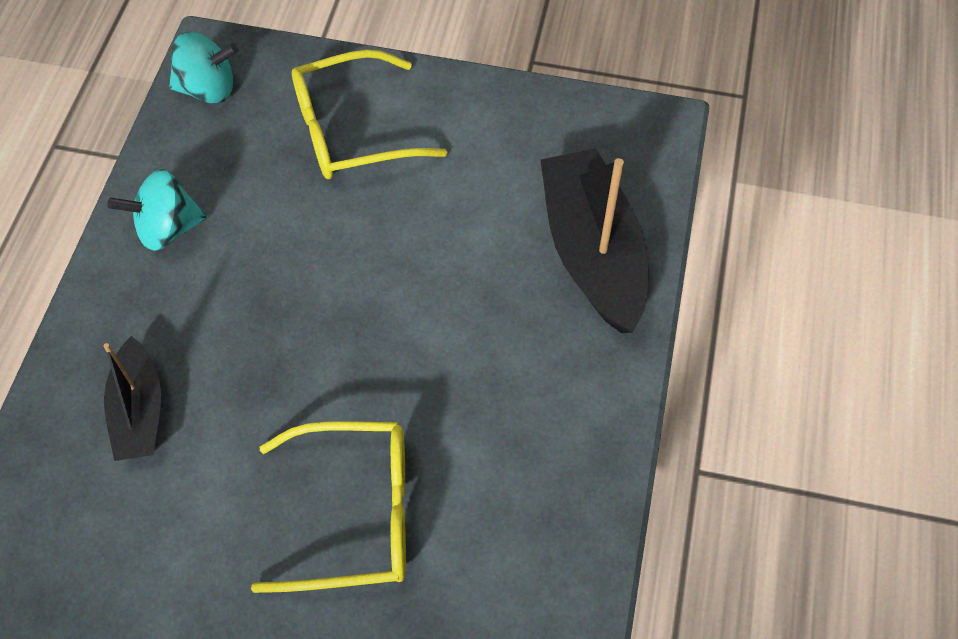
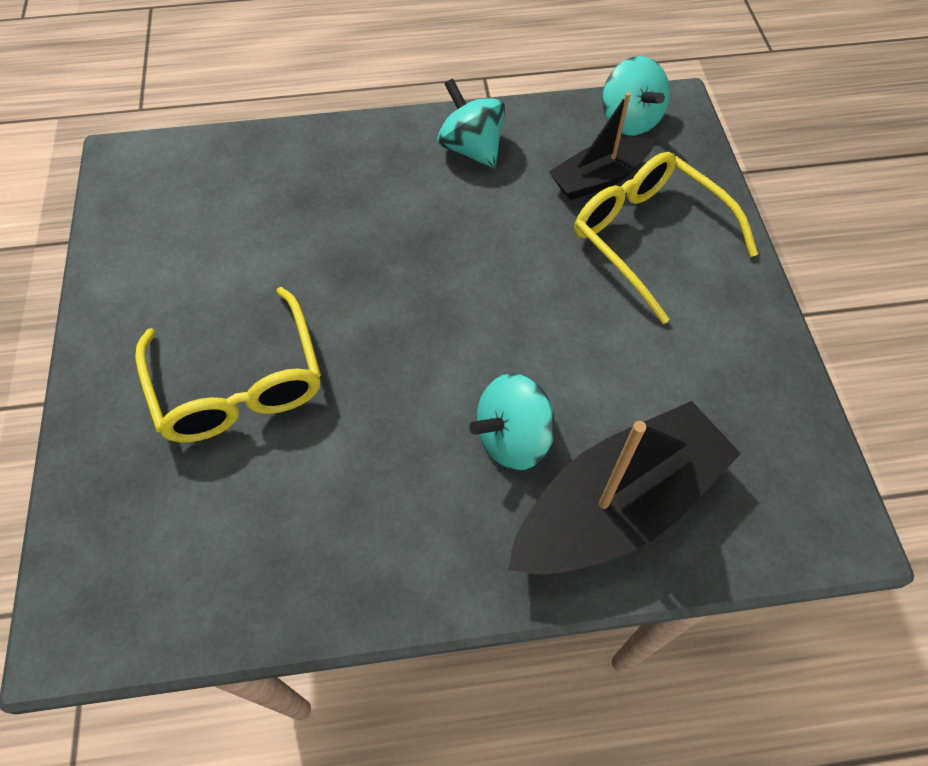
camera: 70 degrees right, 0 degrees up
black boat [104,336,161,461] -> black boat moved to [549,92,655,200]
none -> turquoise spinning top [469,373,555,470]

